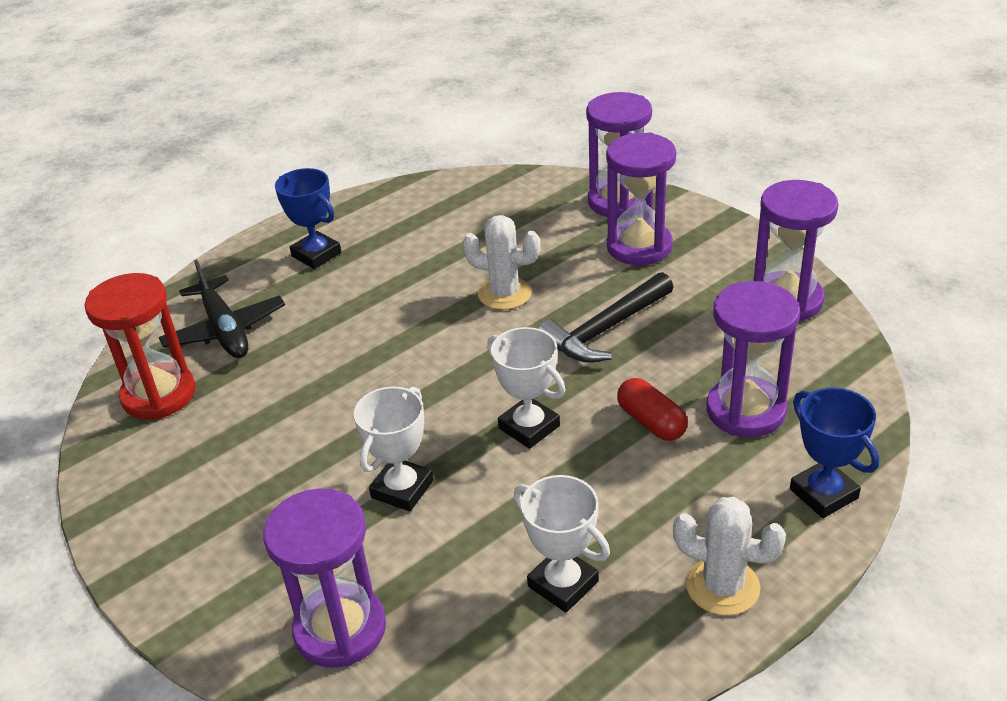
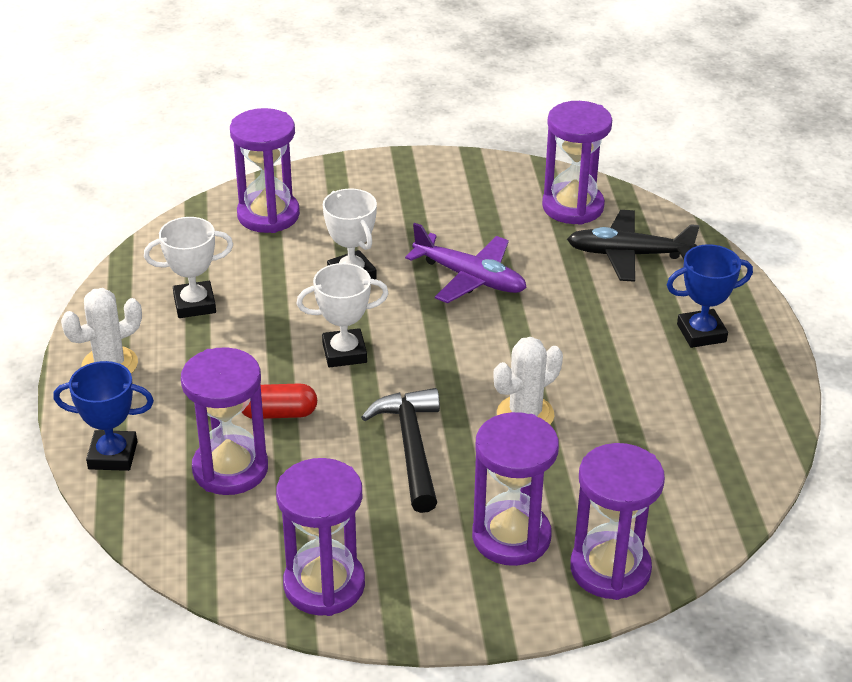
camera: 120 degrees right, 0 degrees up
red hourglass [84,273,196,420] -> purple hourglass [542,101,612,225]
none -> purple plane [405,223,527,303]

